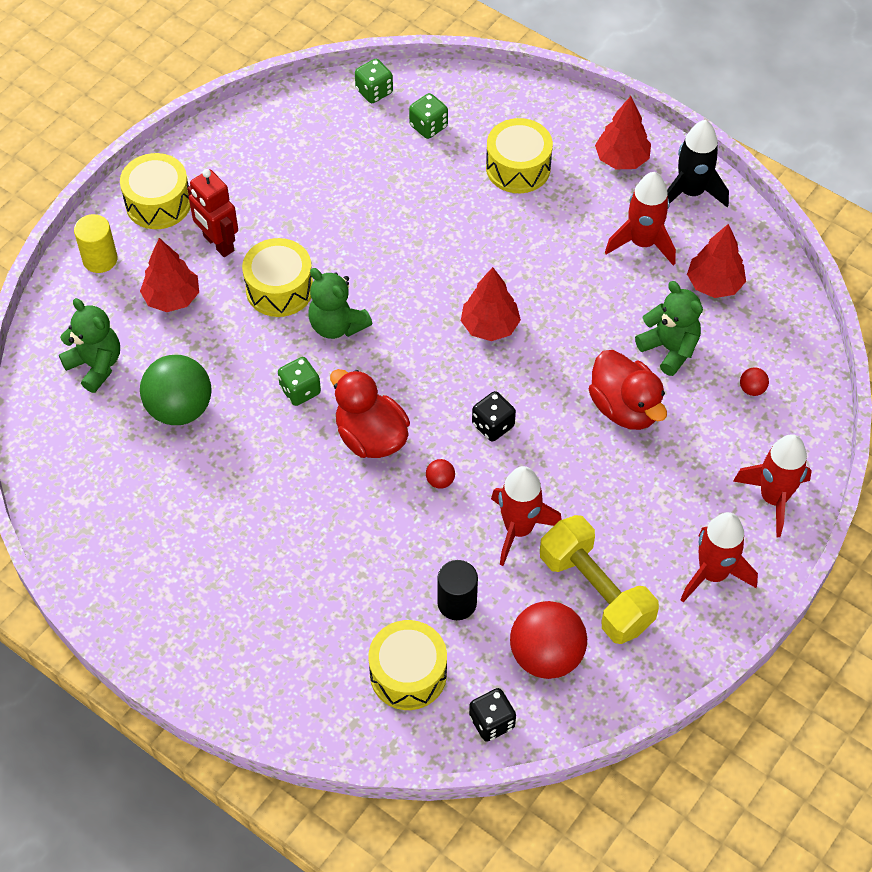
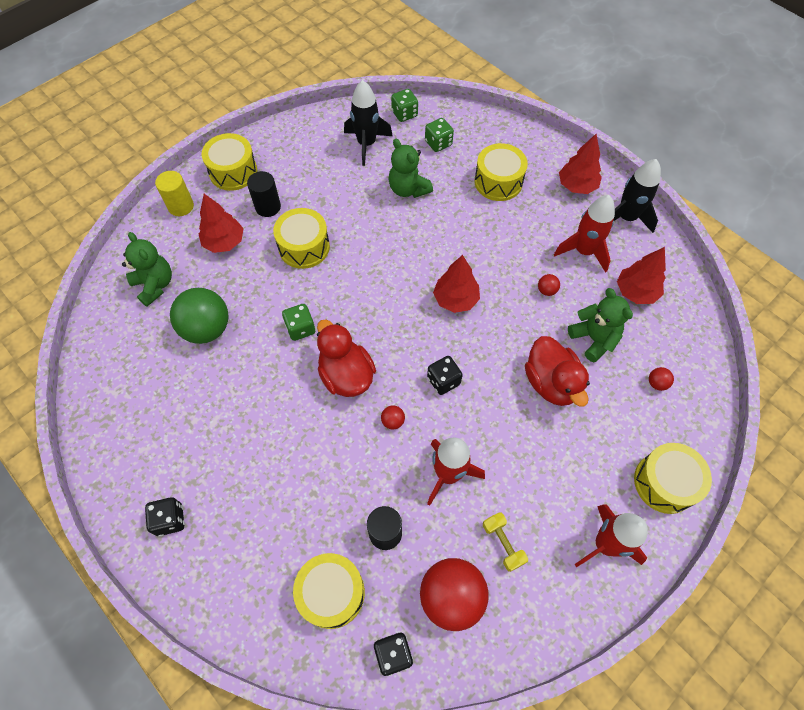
camera: 10 degrees right, 5 degrees up
red robot [187,169,238,257] -> black cylinder [247,171,281,217]
green teddy bear [308,268,372,339] -> green teddy bear moved to [388,139,433,198]
yellow dumbbell [540,515,659,644] -> yellow dumbbell [483,512,528,572], size x0.49
red rocket [733,434,812,537] -> yellow drum [634,443,712,514]
none -> black dice [145,497,185,536]
none -> black rocket [344,80,393,166]
none -> red ball [538,274,560,296]

